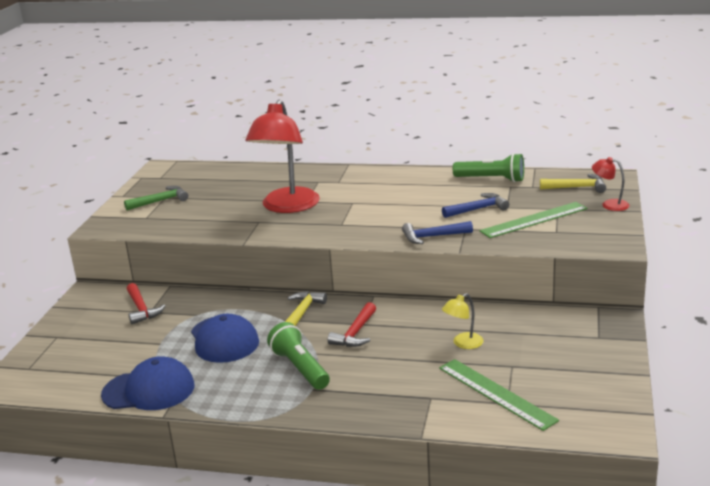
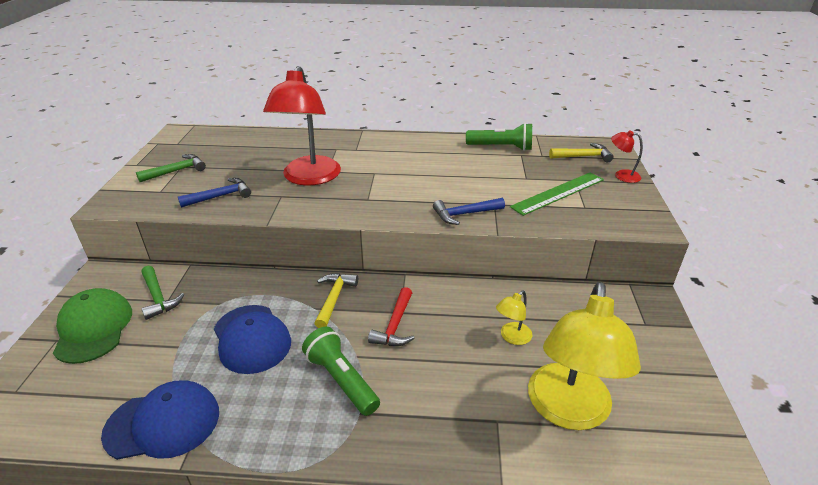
camera: 10 degrees left, 10 degrees up
red hammer [127,283,165,324] -> green hammer [141,266,185,320]
green ruler [439,359,559,431] -> yellow lamp [528,282,641,430]
blue hammer [442,193,509,218] -> blue hammer moved to [178,178,251,208]
none -> green cap [53,288,132,364]

